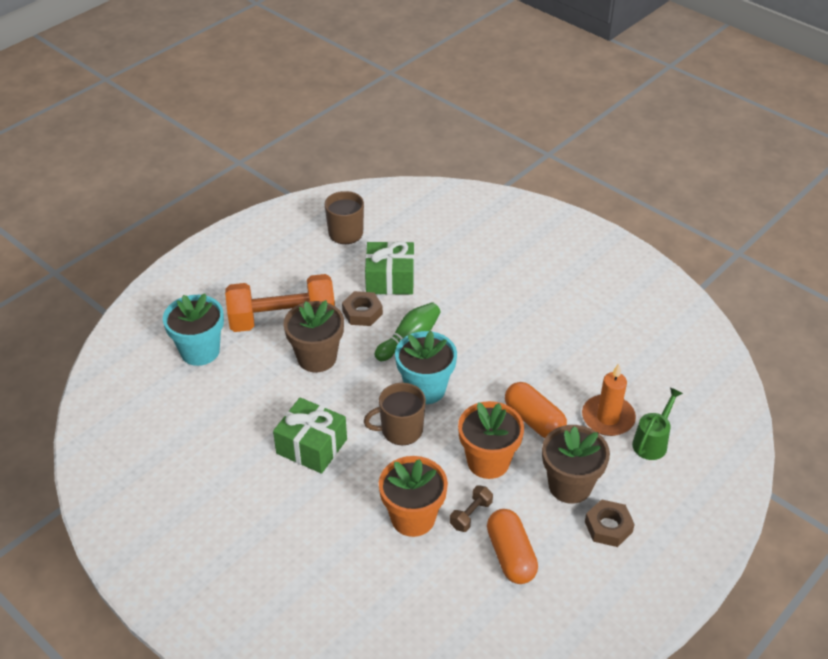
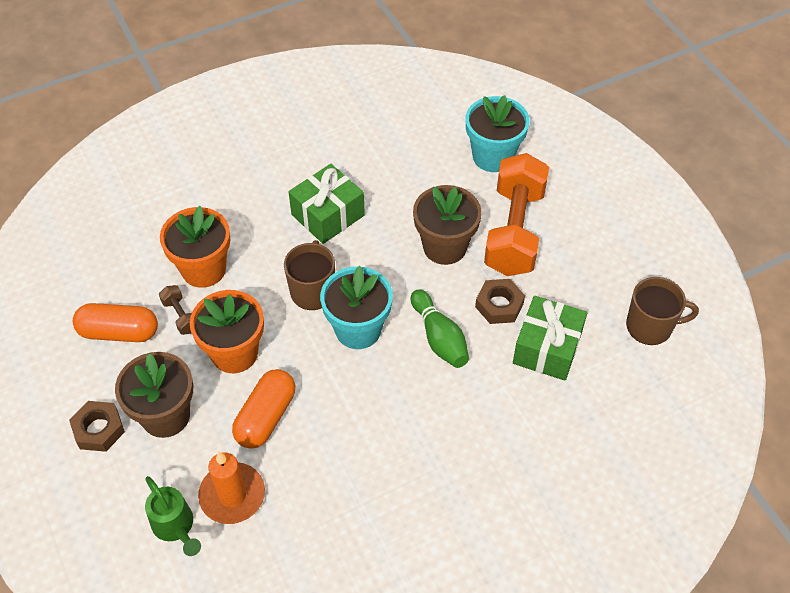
camera: 110 degrees right, 10 degrees up
orange capsule [505,382,567,438] -> orange capsule turned 45 degrees counterclockwise [232,369,295,449]

